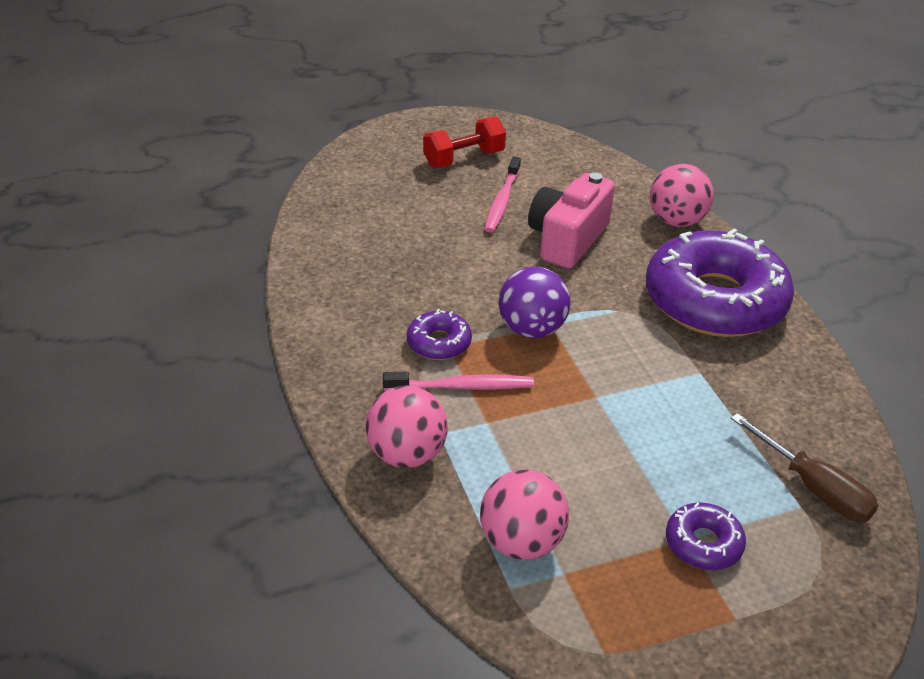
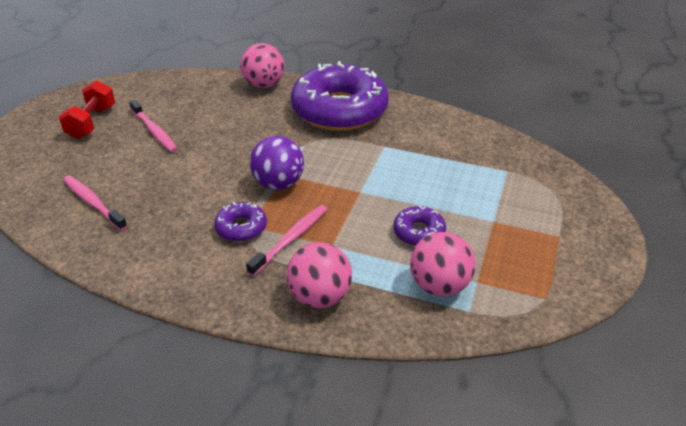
camera: 50 degrees left, 0 degrees up
pink camera [528,172,615,268] -> none
purple donut [666,502,746,570] -> purple donut moved to [393,205,446,246]
brown screwdriver [731,413,879,522] -> none
none -> pink toothbrush [63,175,128,231]

